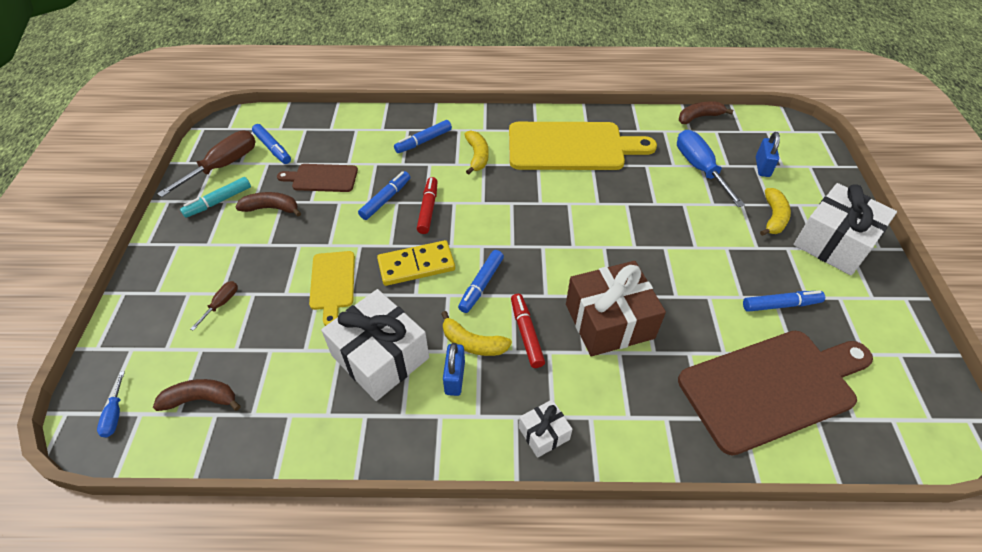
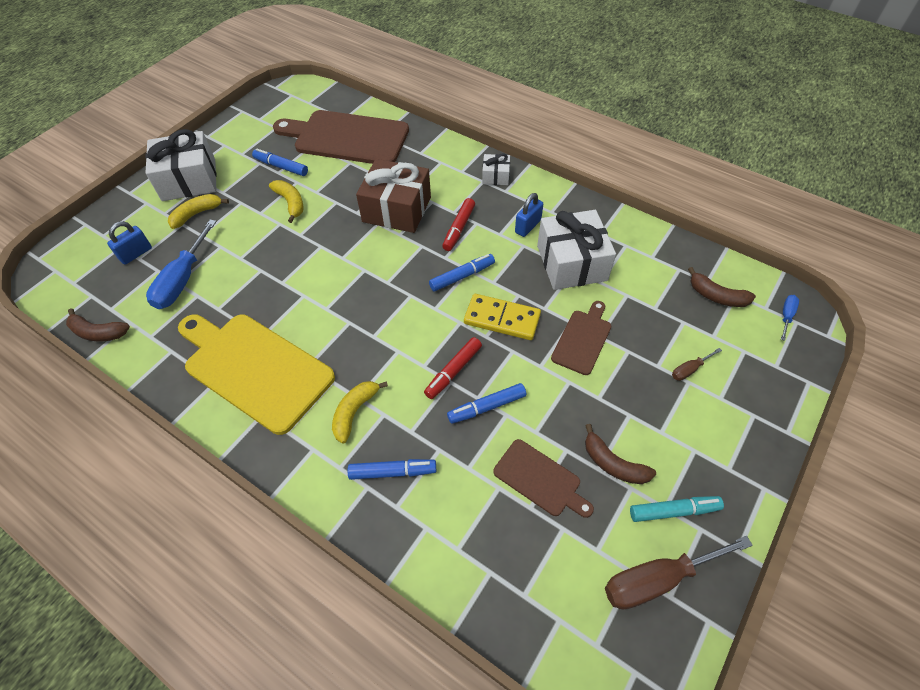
camera: 145 degrees left, 5 degrees up
blue marker [252,124,291,164] -> none
yellow cutting board [309,251,355,326] -> brown cutting board [551,301,611,375]
yellow banana [441,311,512,356] -> yellow banana moved to [269,180,304,223]

